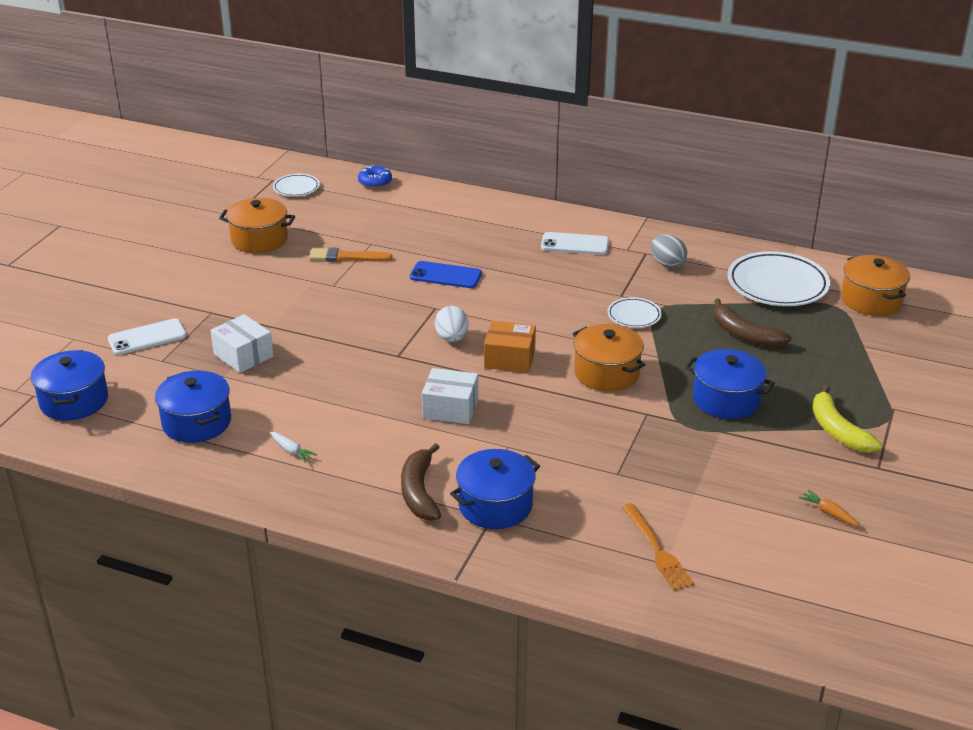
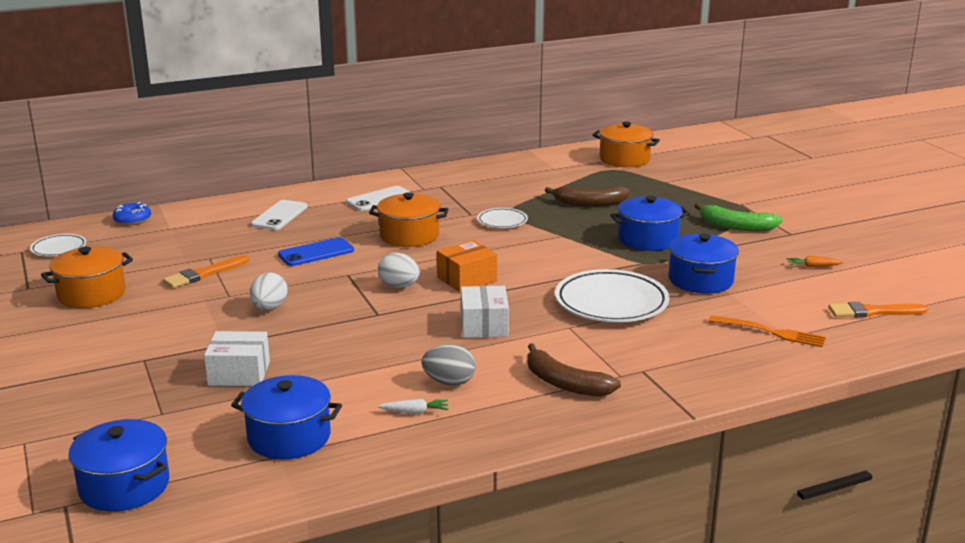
camera: 45 degrees left, 10 degrees down
white phone [108,318,187,355] -> white phone moved to [251,200,307,230]
white box [422,368,478,424] -> white box turned 60 degrees counterclockwise [461,286,509,338]
blue pot [450,449,540,529] -> blue pot moved to [669,234,739,293]
orange pot [572,324,645,391] -> orange pot moved to [369,192,448,247]
grey egg [651,234,687,268] -> grey egg moved to [422,344,476,386]
white plate [728,251,830,306] -> white plate moved to [555,269,670,322]
yellow banana [813,385,882,453] -> green banana [694,203,783,231]
none -> white egg [250,272,288,310]
none -> orange brush [828,302,928,318]

